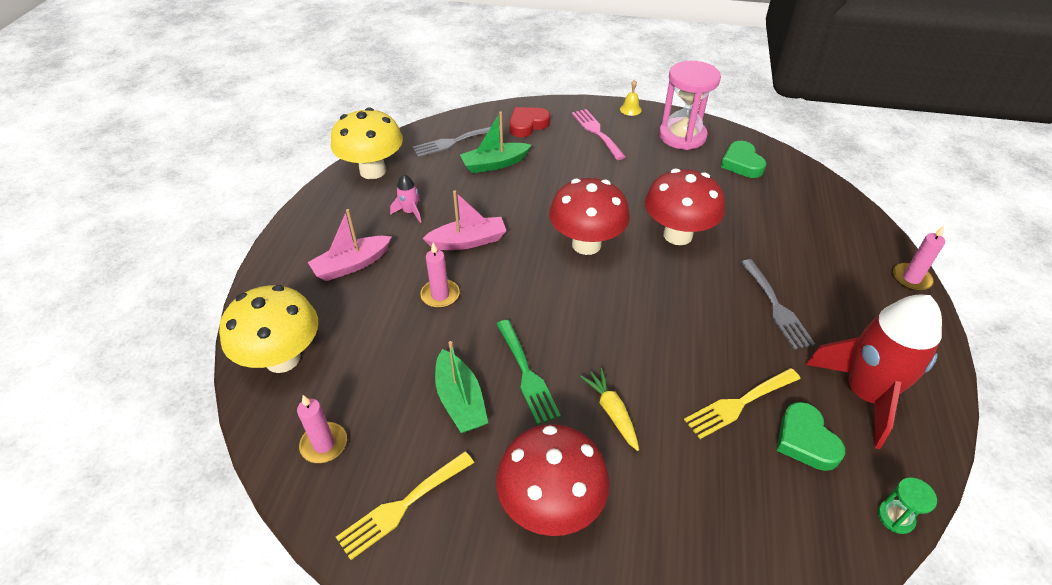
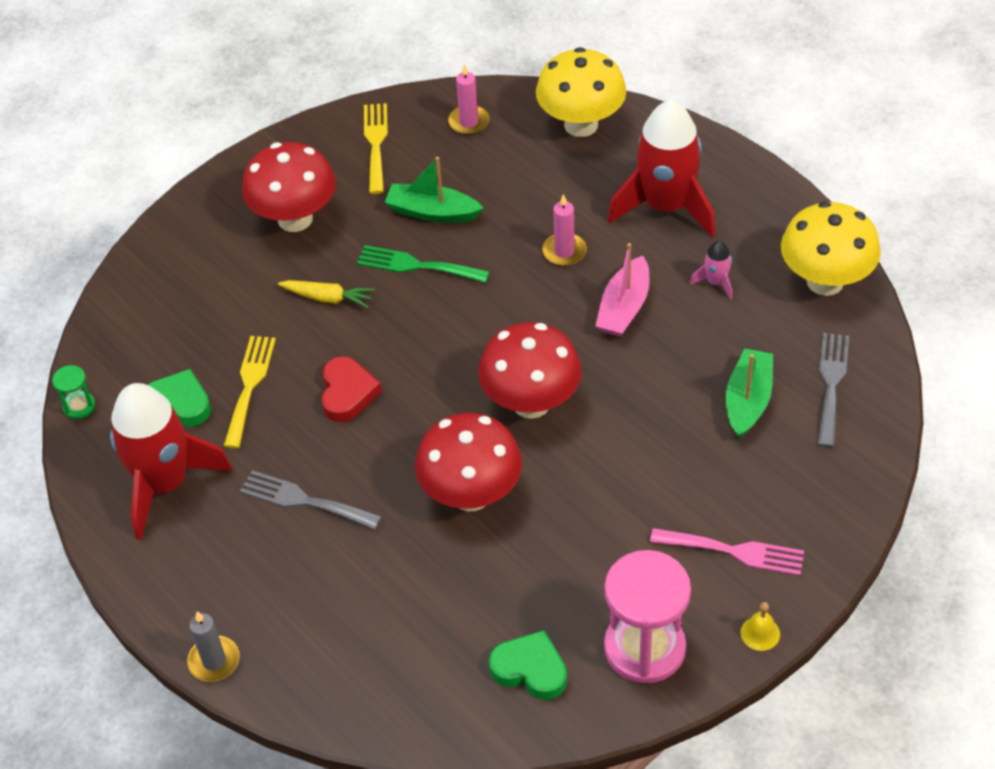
camera: 130 degrees right, 5 degrees up
pink boat [308,209,392,281] -> red rocket [608,100,715,237]
red heart [509,107,550,137] -> red heart moved to [321,356,382,422]
pink candle [893,226,945,291] -> grey candle [187,611,240,682]

